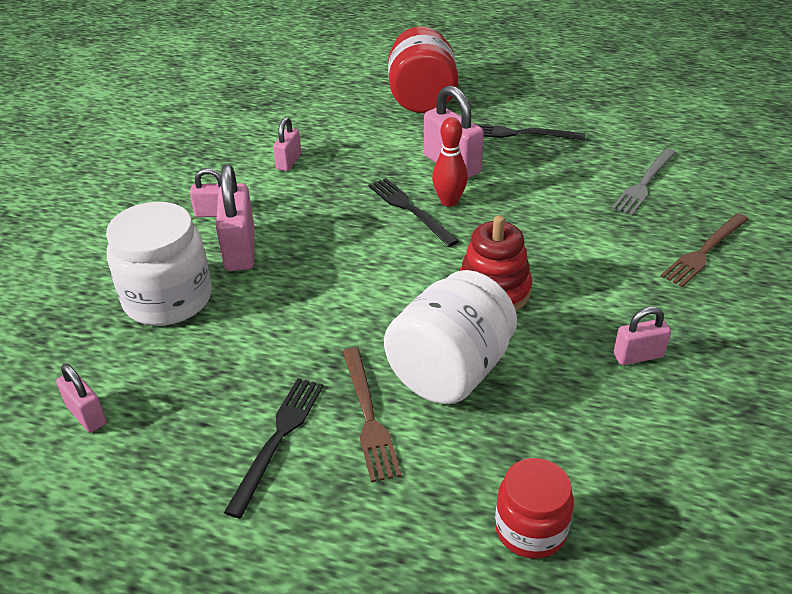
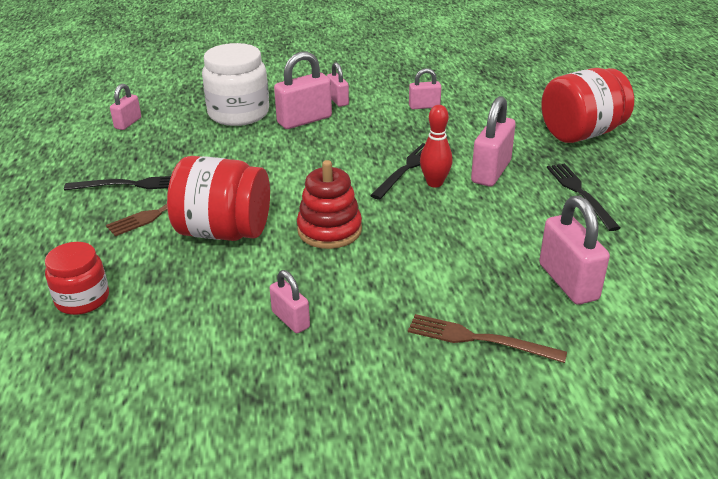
camera: 65 degrees right, 5 degrees down
white jar [384,270,517,404] -> red jar [167,156,270,241]
grey fork [611,149,676,215] -> pink padlock [539,196,610,305]

